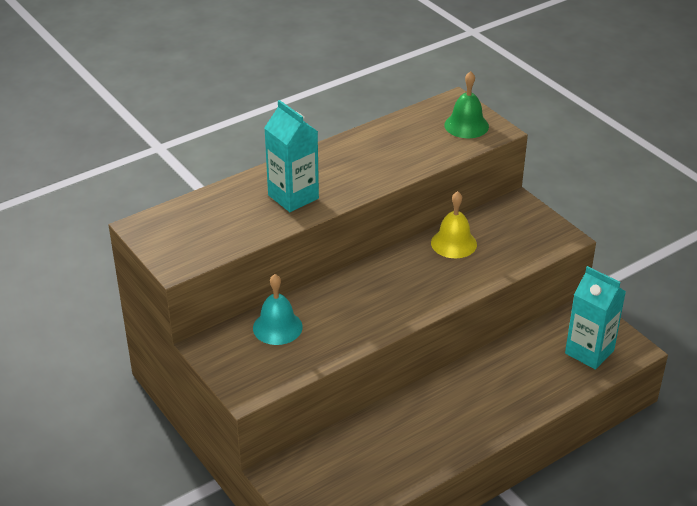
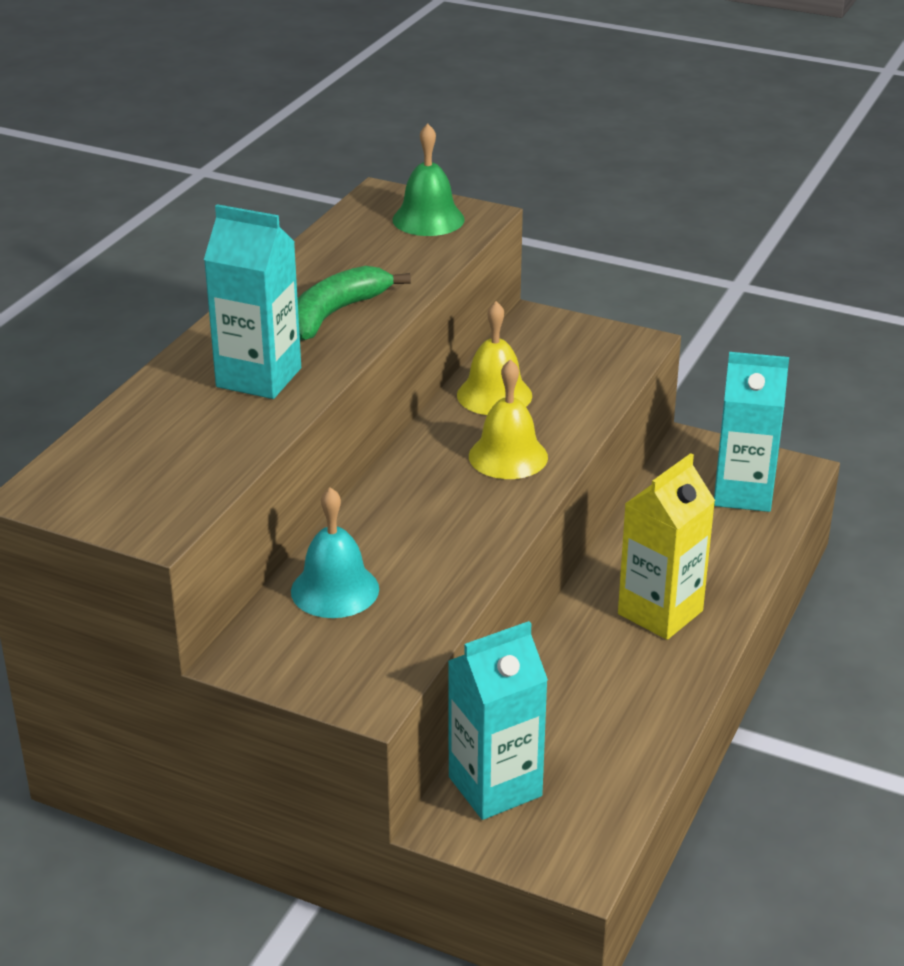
camera: 30 degrees left, 5 degrees down
none -> green banana [298,266,411,341]
none -> turquoise carton [448,621,548,820]
none -> yellow bell [469,359,548,479]
none -> yellow carton [618,453,715,640]

